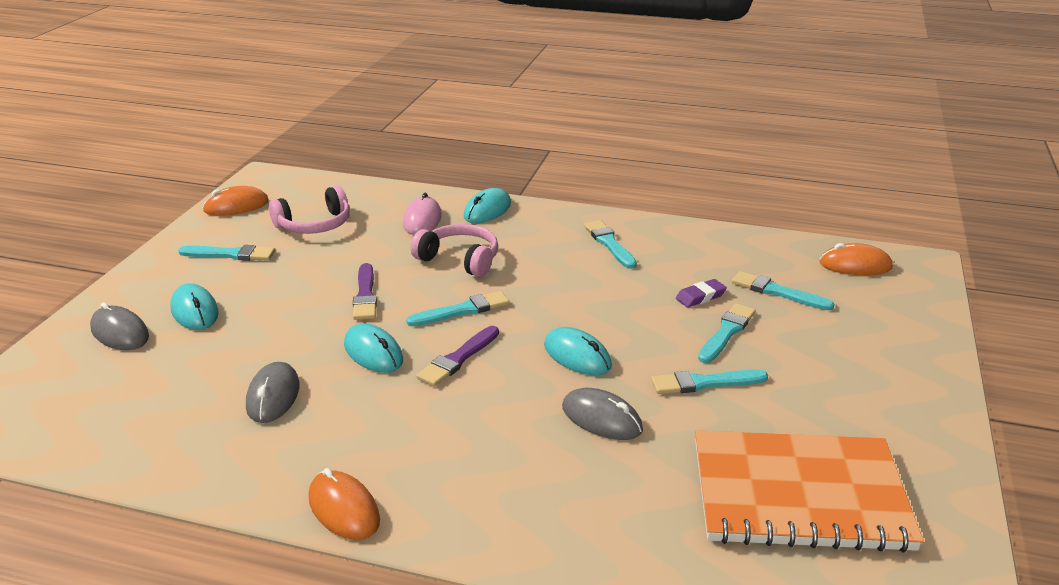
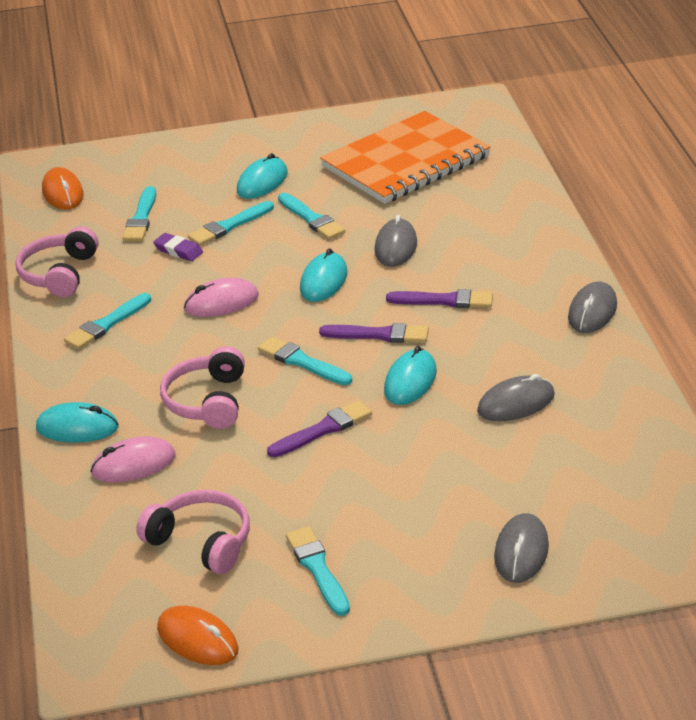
camera: 115 degrees left, 5 degrees up
turquoise mouse [171,283,219,330] -> turquoise mouse moved to [237,153,288,199]
orange mouse [308,468,380,540] -> grey mouse [568,281,617,333]
orange notebook [695,430,924,553] -> orange notebook turned 75 degrees clockwise [320,111,491,204]
turquoise brush [698,303,756,363] -> turquoise brush turned 45 degrees counterclockwise [188,201,274,246]
none -> pink headphones [15,226,98,297]
none -> pink mouse [184,278,259,317]
none -> purple brush [386,289,493,308]

